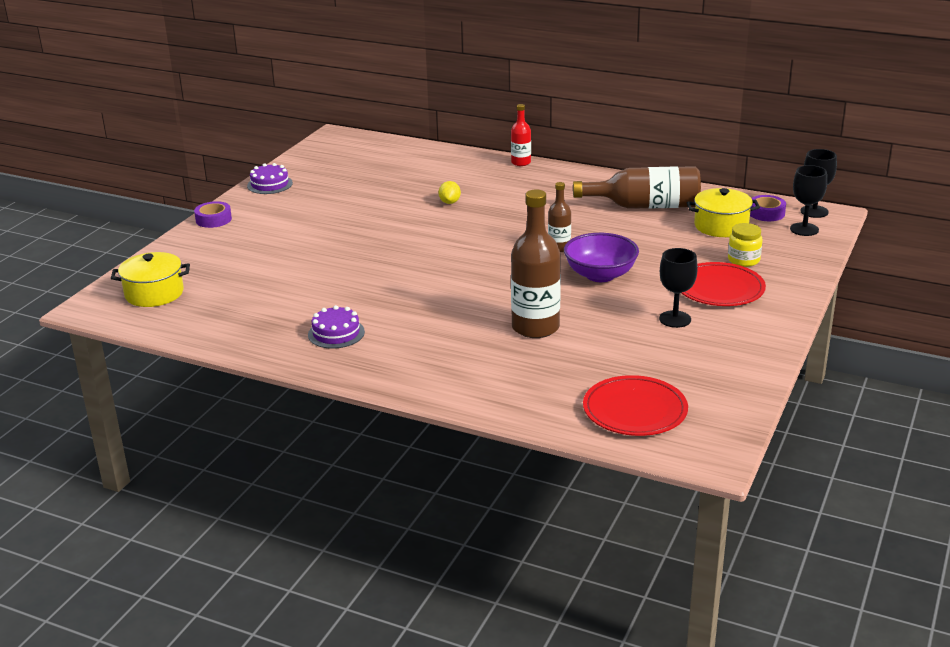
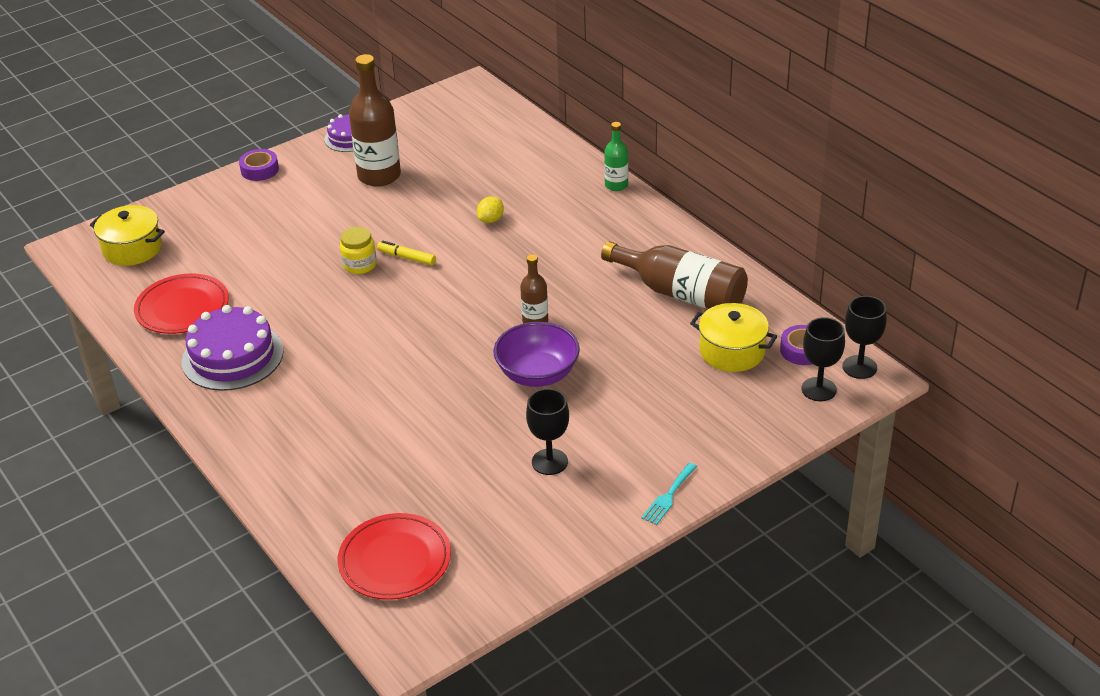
camera: 30 degrees right, 10 degrees up
purple cake [308,305,365,349] -> purple cake [182,305,284,391], size x1.71
red bottle [511,104,531,166] -> green bottle [604,122,628,191]
brown bottle [511,189,561,338] -> brown bottle moved to [349,54,401,187]
red plate [682,262,766,306] -> red plate moved to [134,273,229,334]
yellow jar [728,223,762,267] -> yellow jar moved to [340,227,377,274]
none -> yellow marker [377,241,436,266]
none -> turquoise fork [642,463,697,525]

